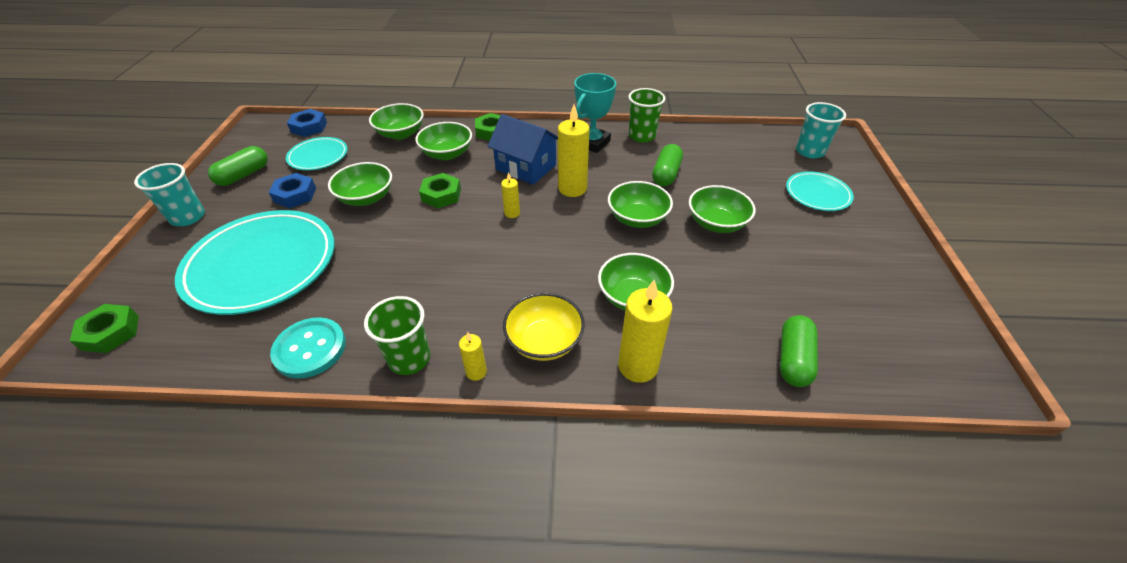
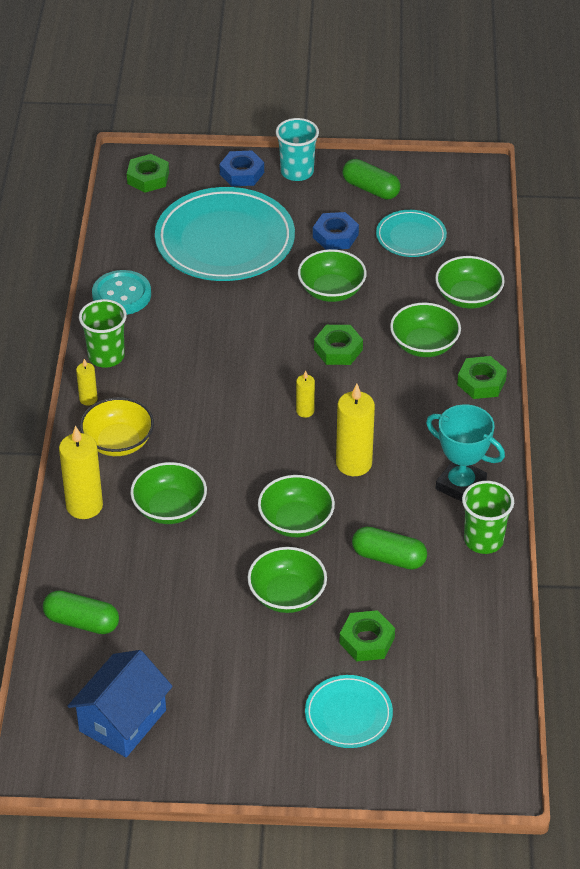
camera: 90 degrees right, 0 degrees up
blue nut [287,109,327,137] -> blue nut moved to [219,150,264,186]
blue house [487,114,558,185] -> blue house moved to [68,650,173,757]
turquoise cup [796,102,846,158] -> none
none -> green nut [339,610,395,661]

